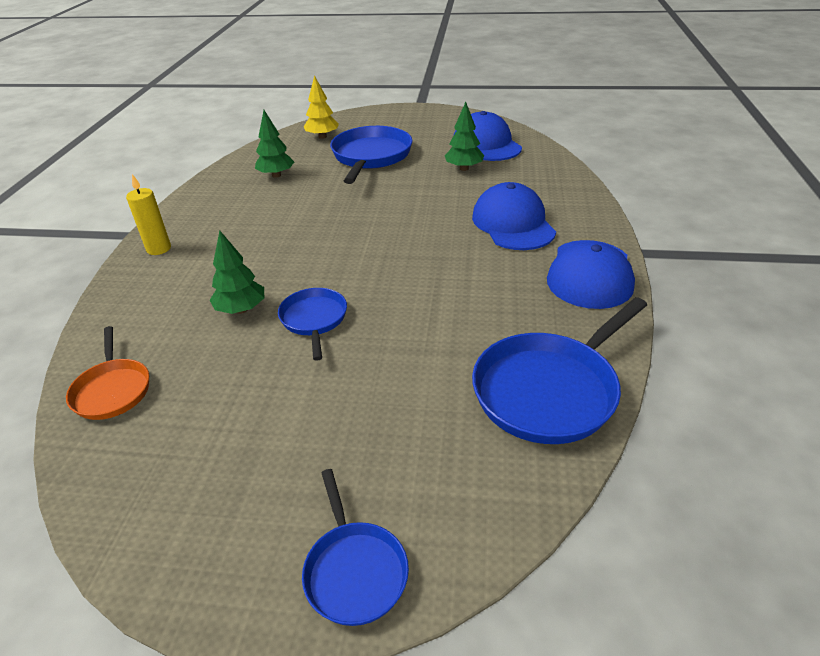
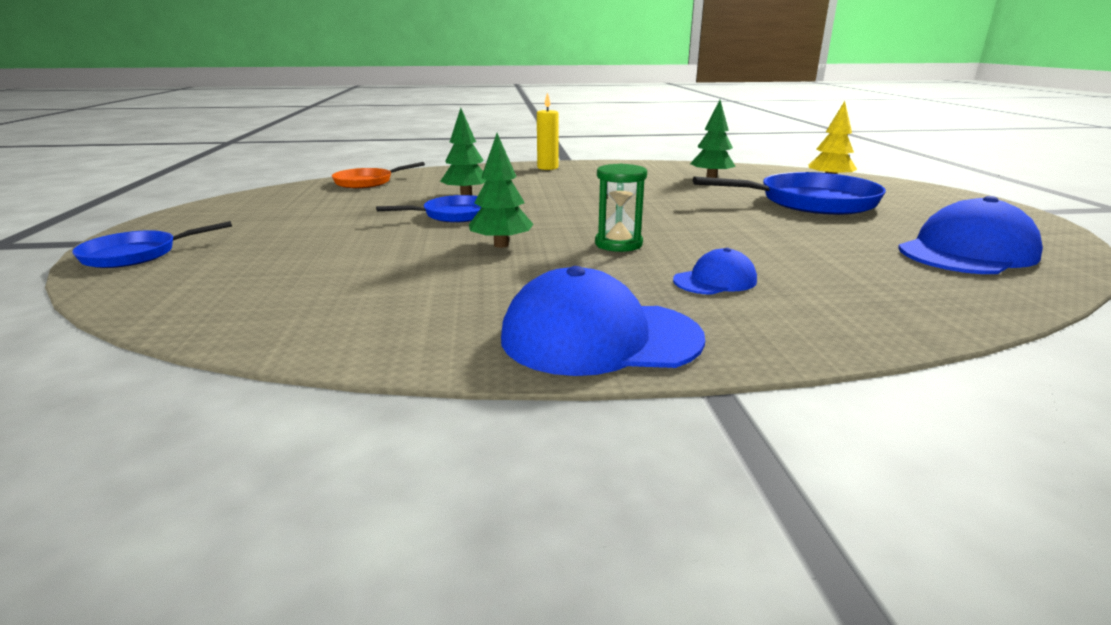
camera: 75 degrees right, 15 degrees down
green tree [445,102,484,171] -> green tree moved to [469,133,533,248]
blue cap [472,182,556,250] -> blue cap [673,248,757,295], size x0.53
blue pan [472,297,647,444] -> none
none -> green hourglass [595,164,647,252]

